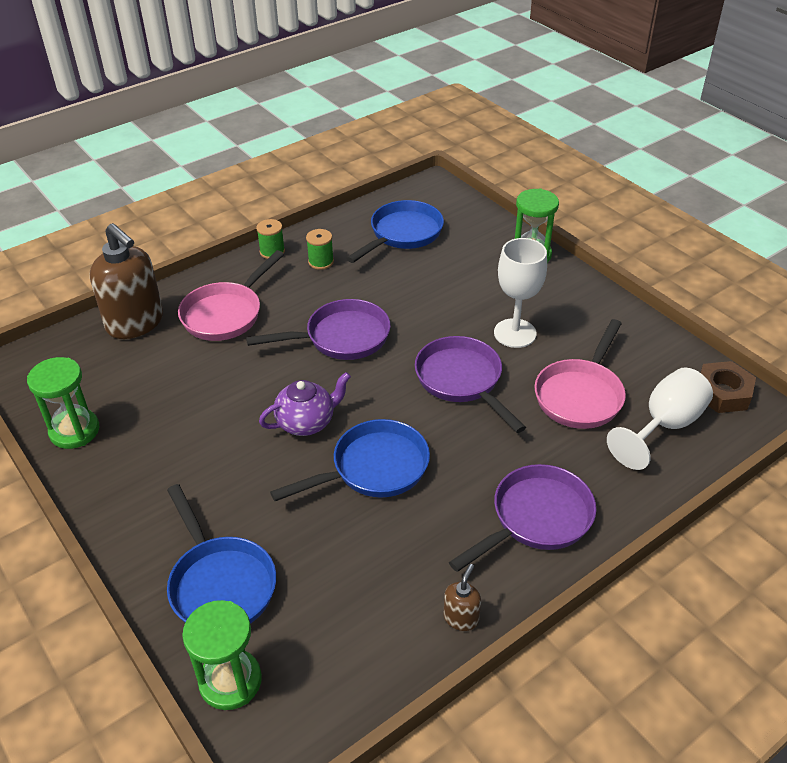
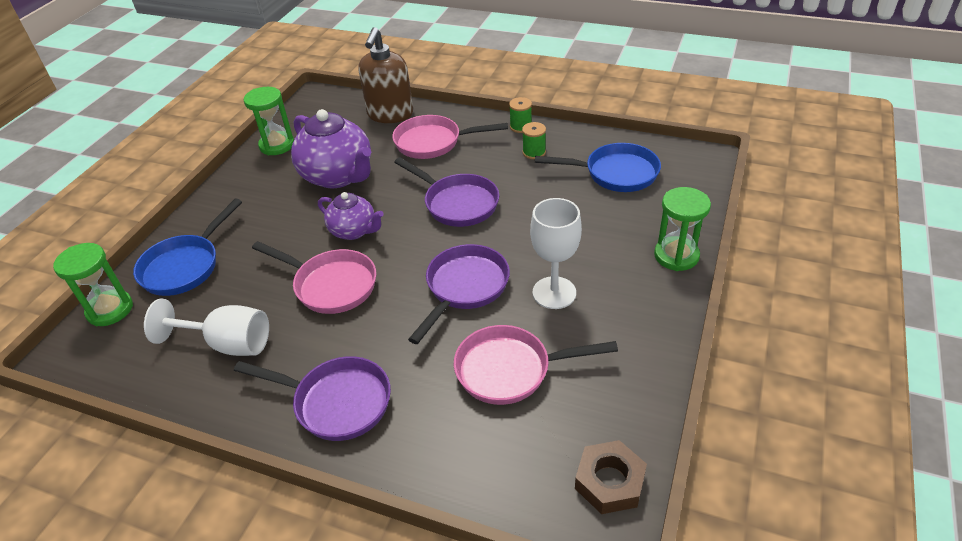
camera: 60 degrees right, 0 degrees up
blue pan [270,419,430,501] -> pink pan [252,241,376,314]
brown soap dispenser [444,564,481,631] -> none
white goblet [607,368,713,470] -> white goblet moved to [144,299,269,356]
none -> purple teapot [291,109,372,188]

